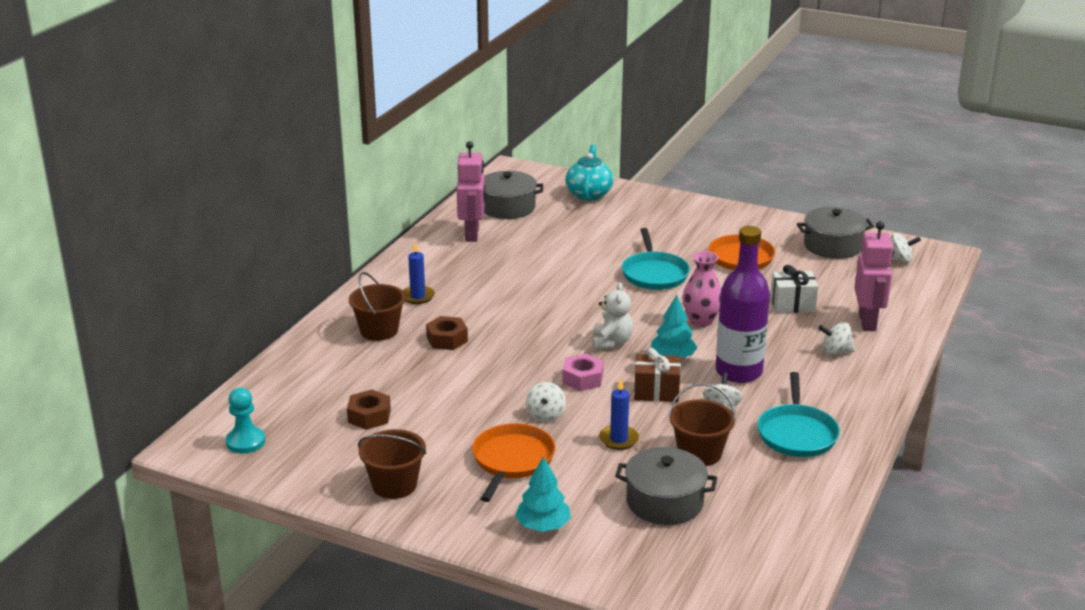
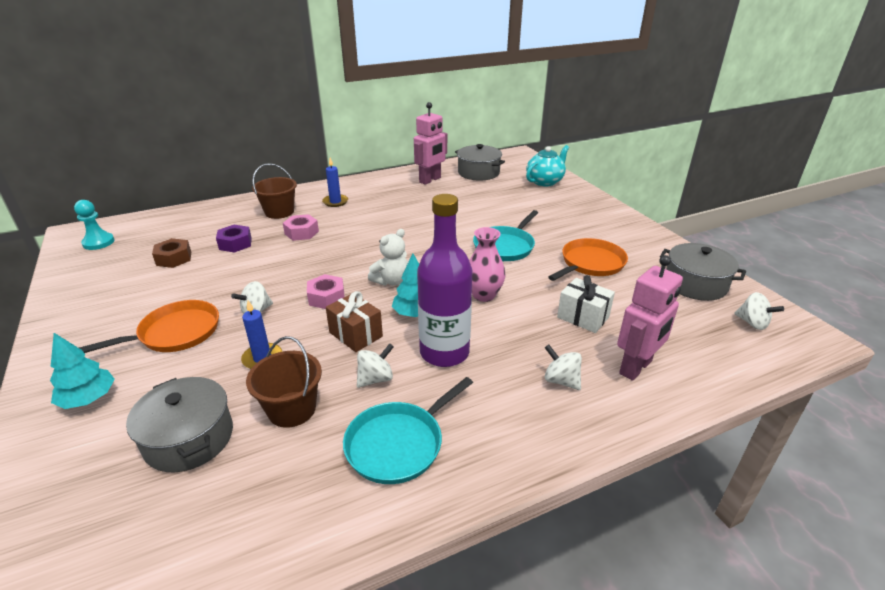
camera: 40 degrees right, 5 degrees up
brown bucket [358,429,427,499] -> none
brown nut [426,316,468,350] -> pink nut [283,214,319,241]
none -> purple nut [216,225,252,253]

